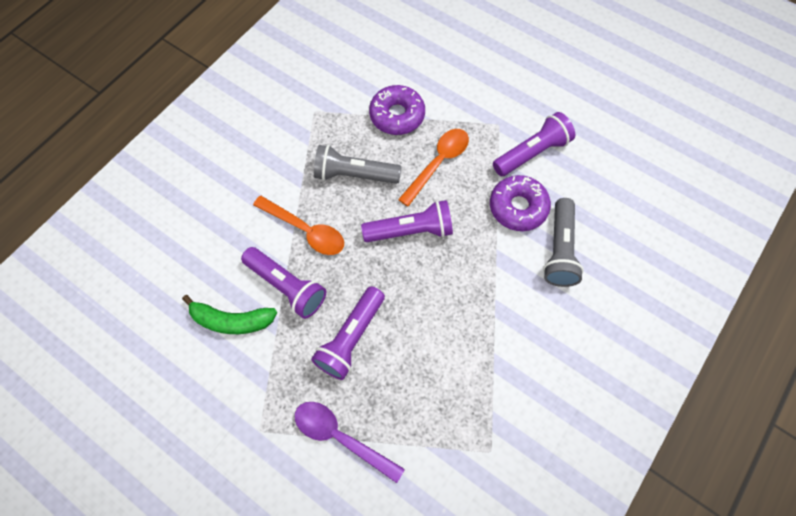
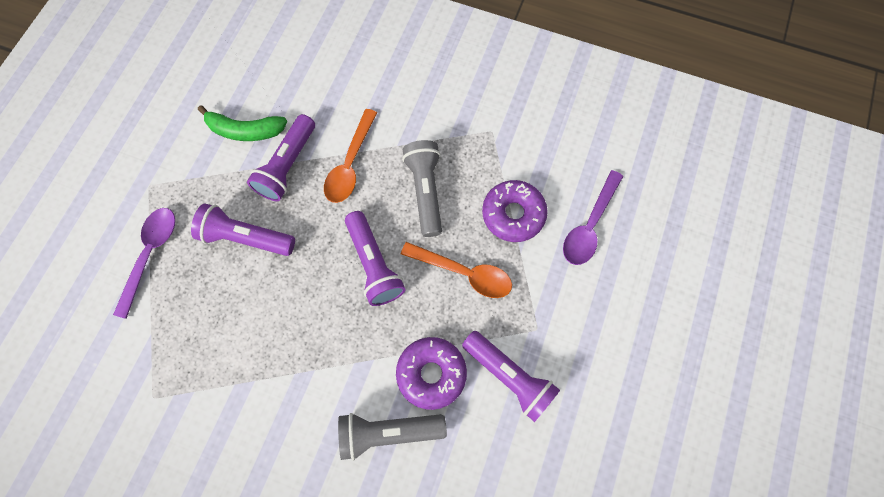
camera: 75 degrees right, 5 degrees up
green banana [182,295,277,334] -> green banana turned 75 degrees counterclockwise [198,105,287,141]
none -> purple spoon [563,170,623,265]

